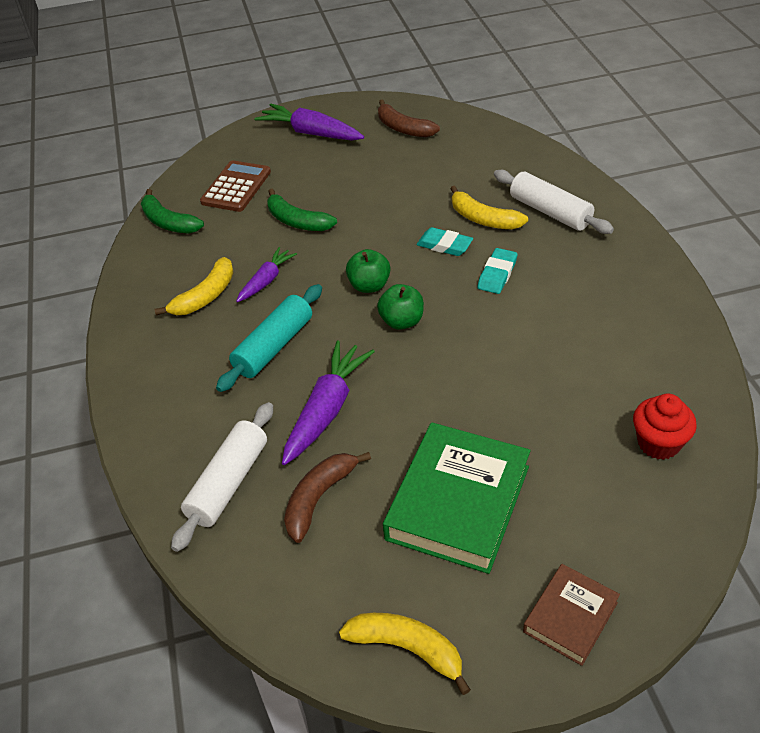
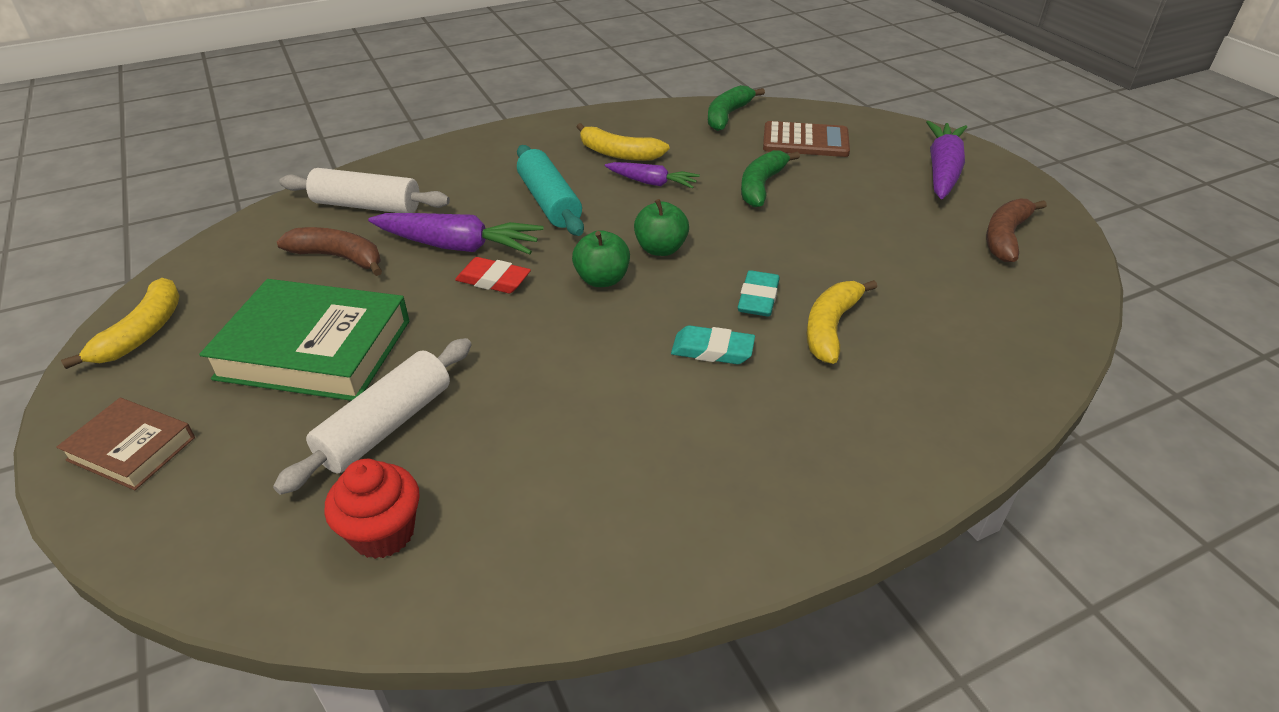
camera: 75 degrees right, 5 degrees down
turquoise rolling pin [216,284,322,392] -> turquoise rolling pin turned 45 degrees clockwise [517,145,584,236]
white rolling pin [494,170,614,234] -> white rolling pin moved to [273,338,472,495]
none -> red eraser [455,257,531,293]

